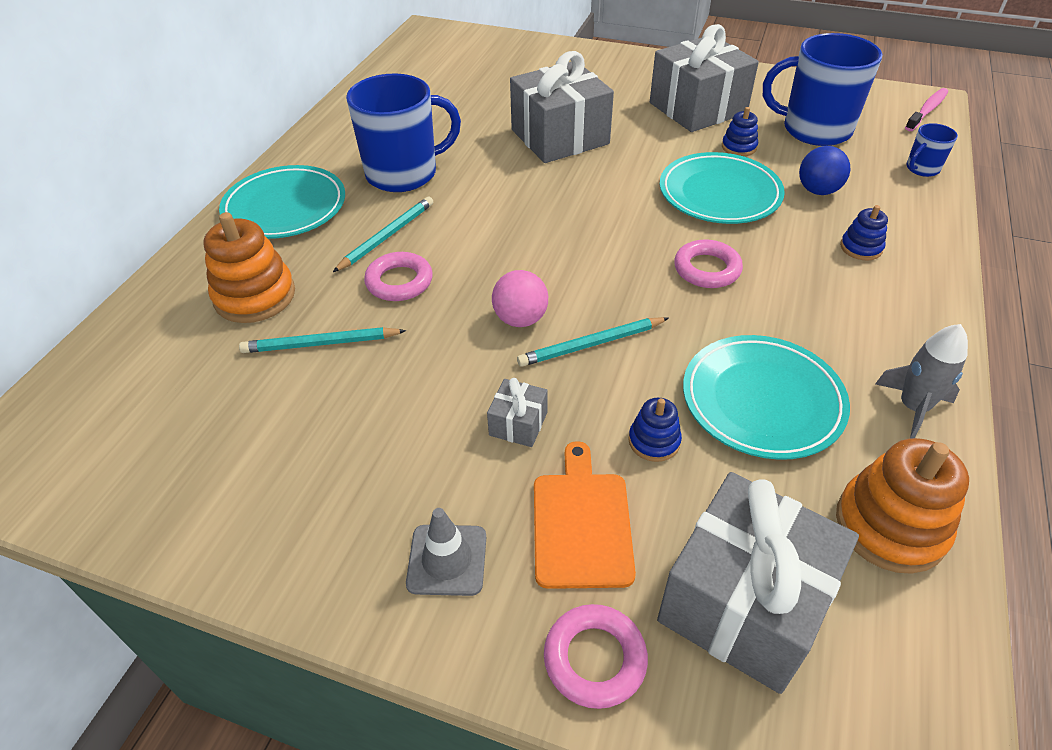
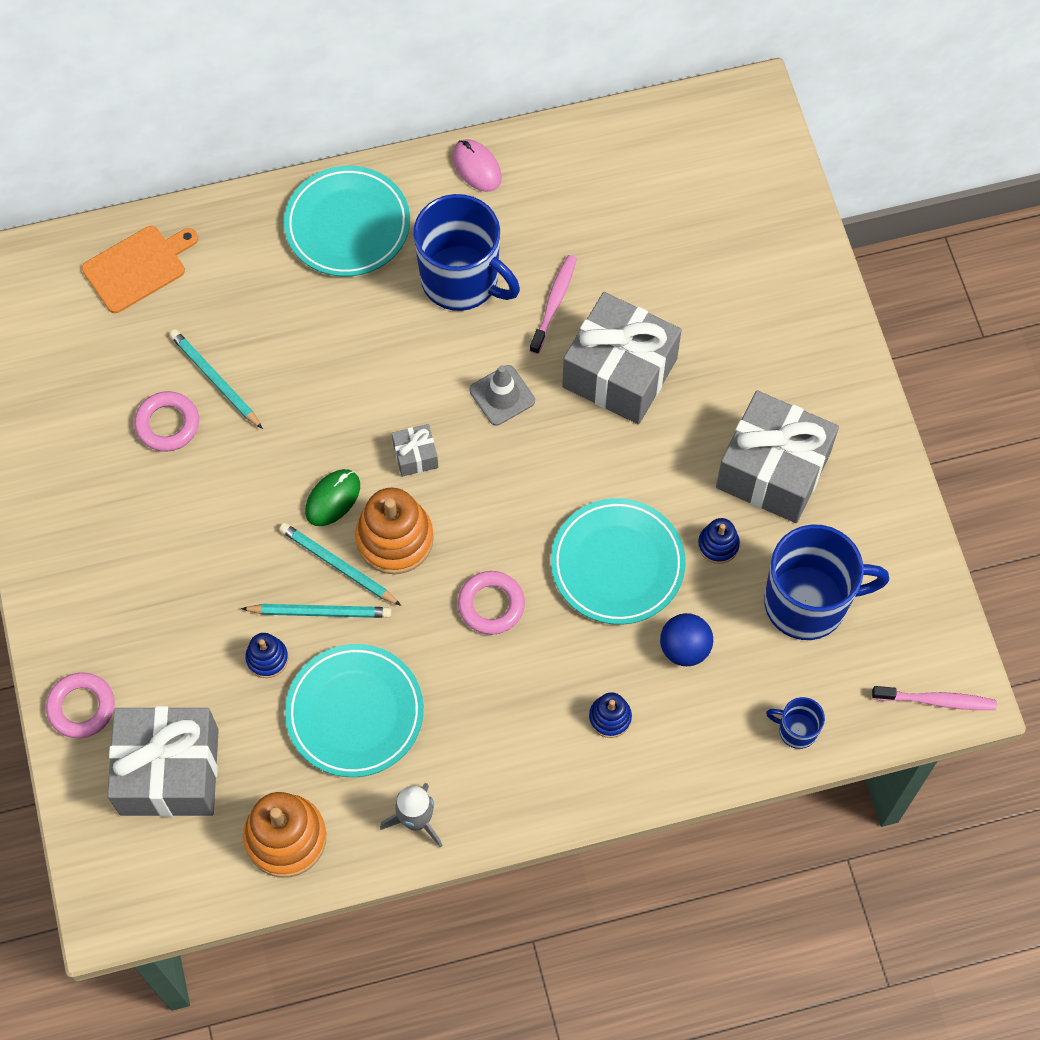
camera: 55 degrees right, 20 degrees up
orange stacking toy [203,212,295,323] -> orange stacking toy moved to [355,488,434,574]
turquoise pencil [333,197,433,272] -> turquoise pencil moved to [241,604,391,618]
pink ring [364,252,433,301] -> pink ring moved to [134,391,199,452]
grey traffic cone [406,508,486,596] -> grey traffic cone moved to [470,365,535,426]
grey gift [487,378,548,447] -> grey gift moved to [392,424,438,477]
pink ball [492,270,548,327] -> green mouse [305,469,360,526]
orange cutting board [534,441,636,589] -> orange cutting board moved to [82,226,198,313]
blue mug [763,33,882,146] -> blue mug turned 105 degrees clockwise [764,525,889,640]
none -> pink mouse [452,140,502,192]
none -> pink toothbrush [530,255,577,354]

